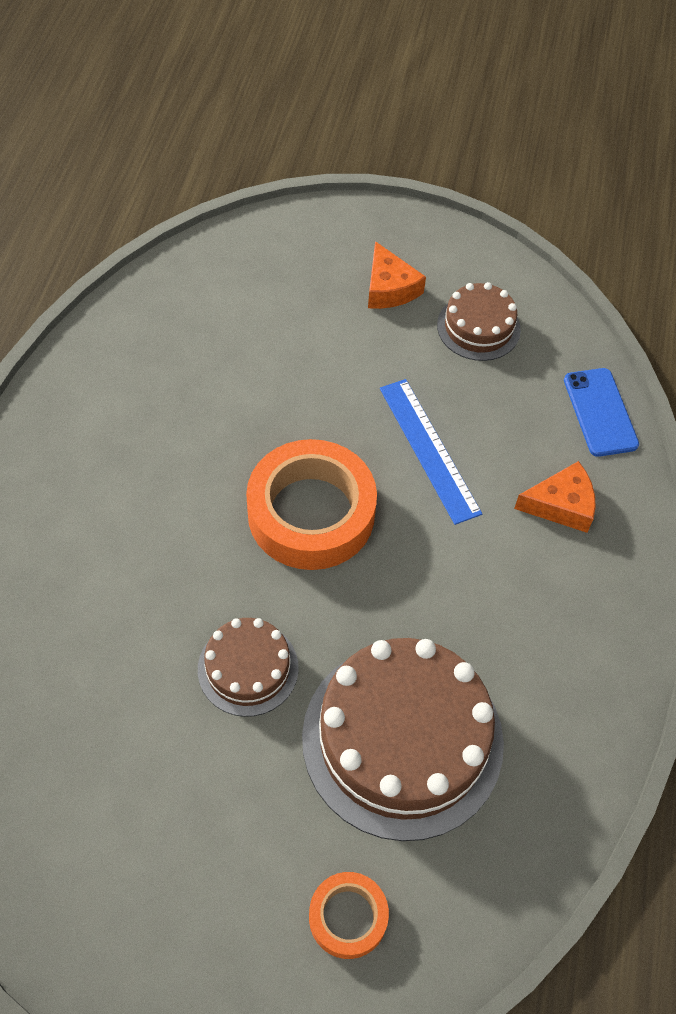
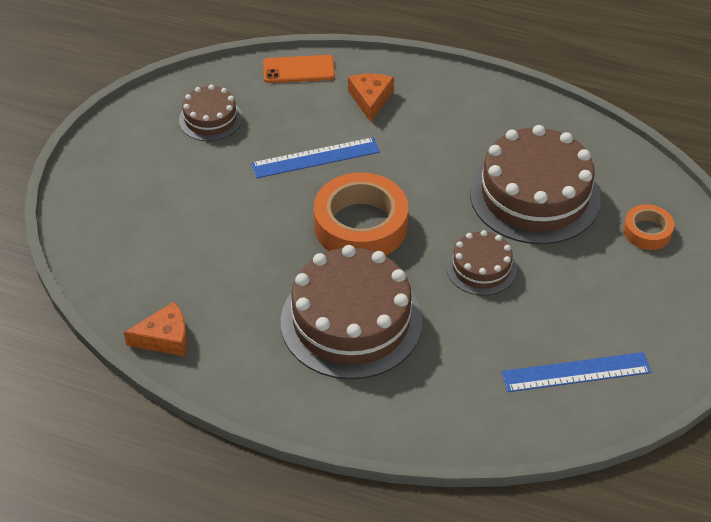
camera: 80 degrees left, 10 degrees down
orange cheese [368,241,426,309] -> orange cheese moved to [124,302,187,357]
blue phone [564,368,639,457] -> orange phone [263,55,335,83]
none -> brown cake [281,245,423,380]
none -> blue ruler [502,352,651,392]

